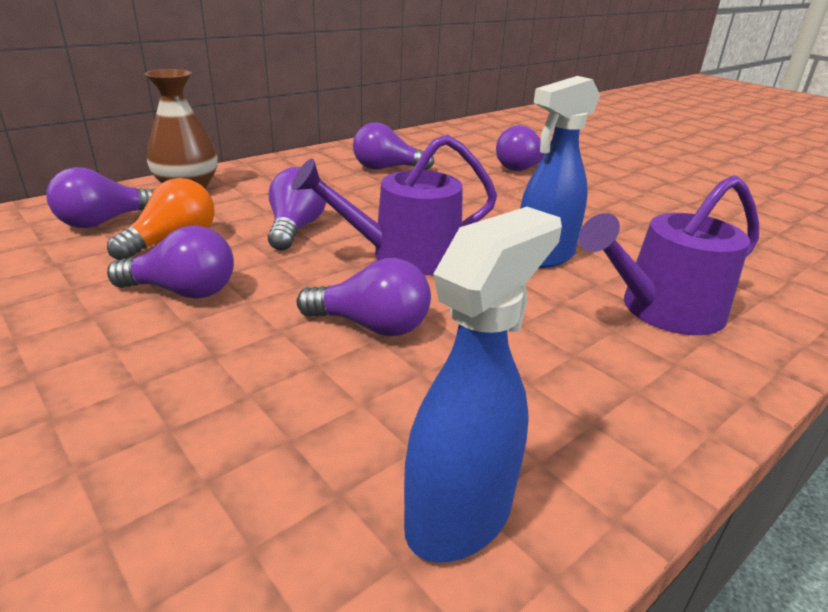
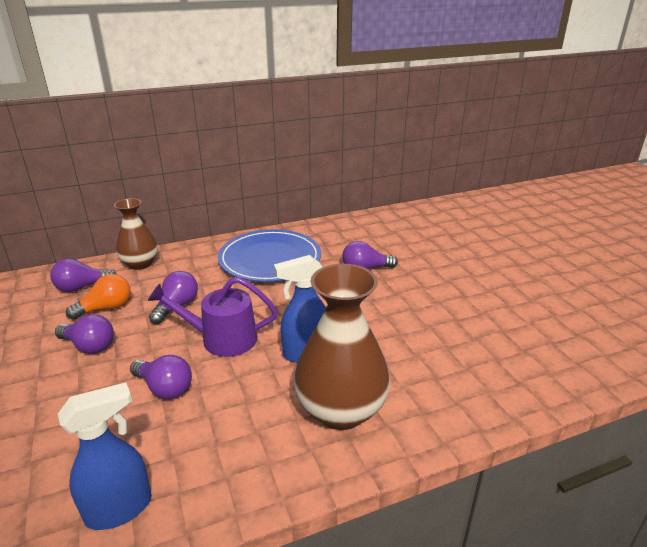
camera: 20 degrees right, 0 degrees up
purple light bulb [353,123,434,170] -> blue plate [218,229,321,282]
purple watering can [578,175,759,335] -> brown vase [294,264,390,430]

